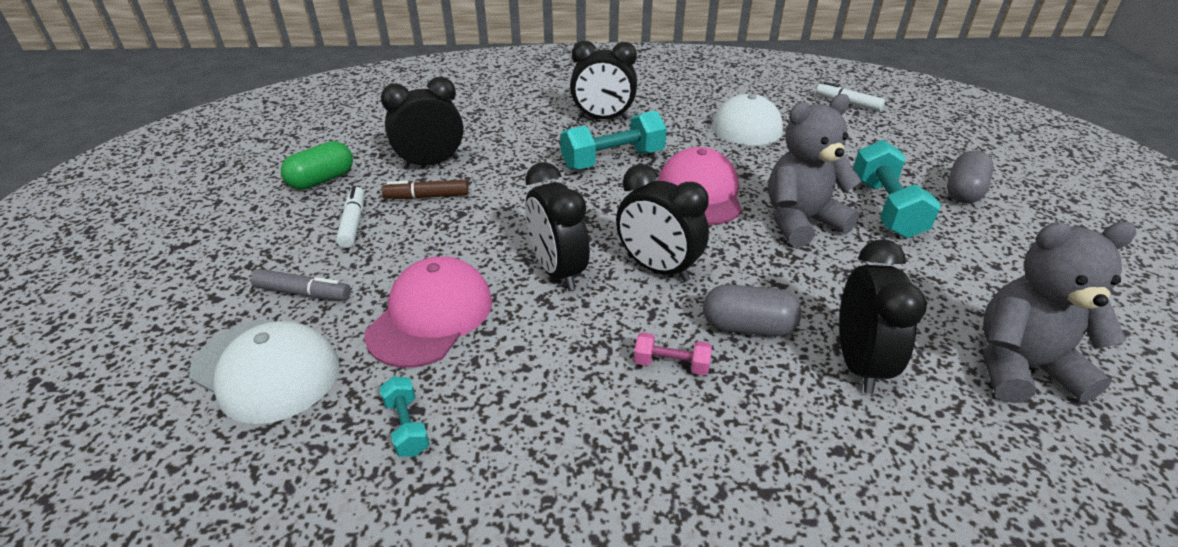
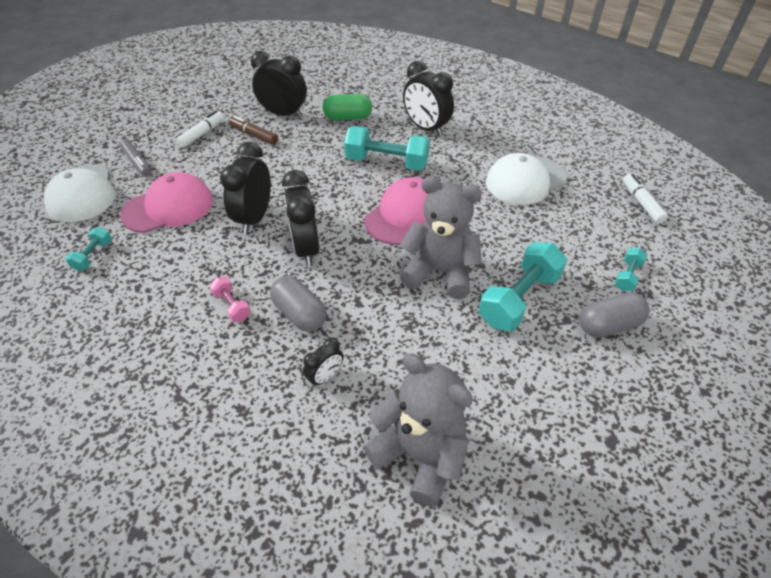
camera: 40 degrees right, 10 degrees up
green capsule [281,141,353,190] -> green capsule moved to [323,94,372,121]
black clock [839,239,927,394] -> black clock [303,338,343,387], size x0.52
none -> turquoise dumbbell [614,248,647,291]

